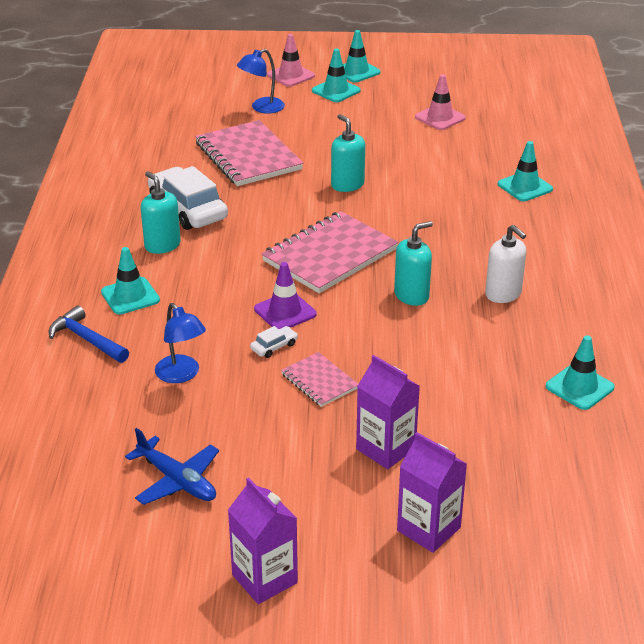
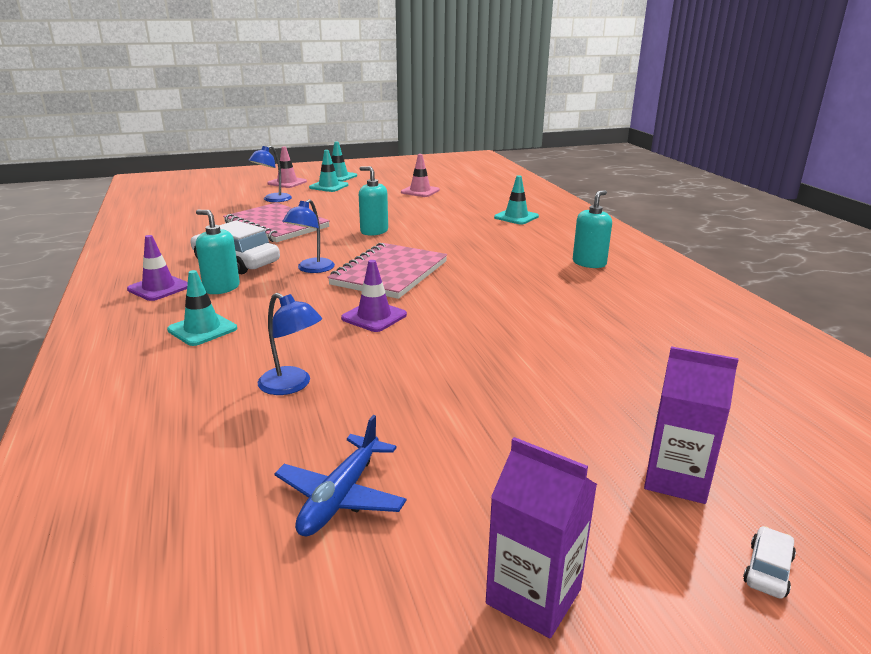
camera: 20 degrees left, 10 degrees down
blue hammer [49,306,129,363] -> none
blue plane [125,428,219,505] -> blue plane turned 90 degrees clockwise [274,415,407,536]
white car [250,326,298,358] -> white car moved to [743,526,796,599]
pink notebook [281,352,358,407] -> none
purple carton [356,355,420,469] -> none
turquoise soap dispenser [394,221,433,306] -> turquoise soap dispenser moved to [573,190,612,268]
white soap dispenser [485,225,526,303] -> none
turquoise traffic cone [545,335,615,410] -> none
none -> purple traffic cone [127,235,188,301]
none -> blue lamp [282,199,335,273]

